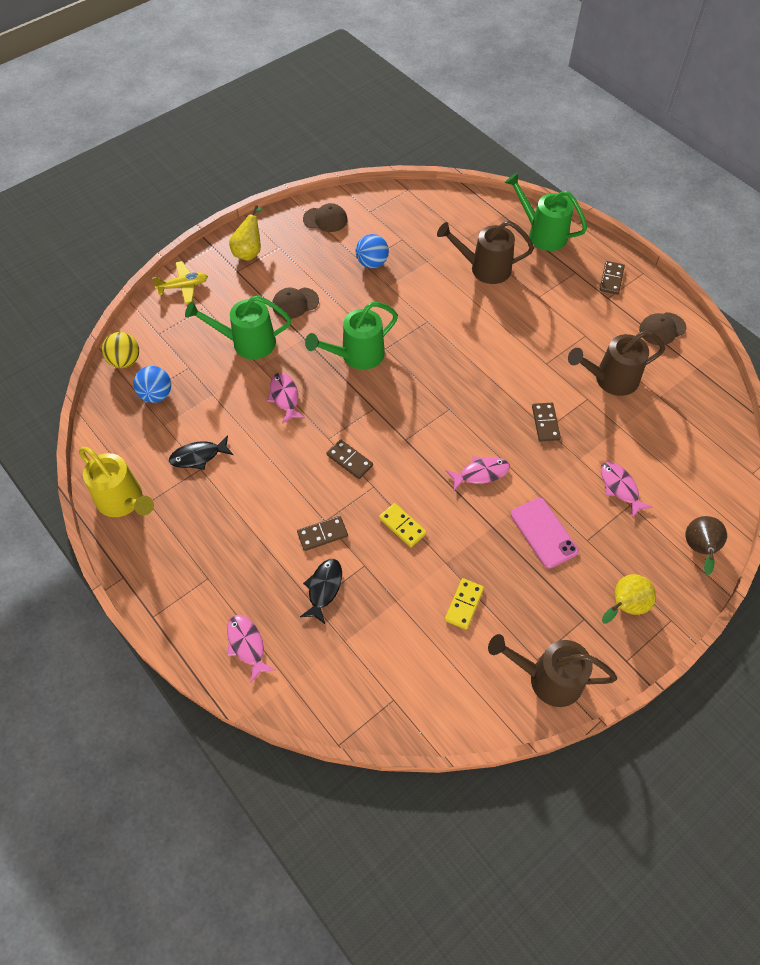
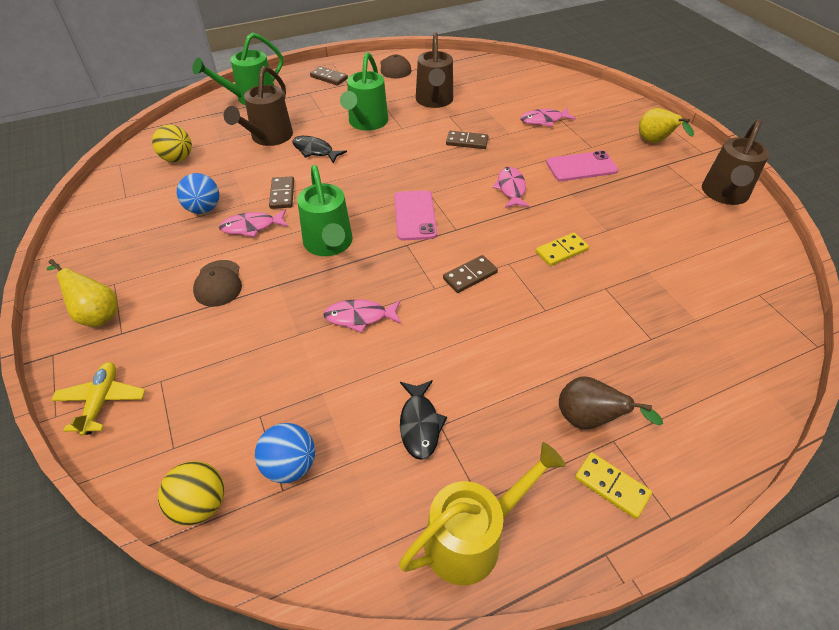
camera: 75 degrees left, 10 degrees down
green watering can [185,296,291,359] -> green watering can moved to [340,52,388,131]
pink fish [227,615,276,683] -> pink fish moved to [219,209,288,237]
brown domino [297,516,348,551] -> brown domino moved to [269,176,294,209]
black fish [300,559,342,624] -> black fish moved to [292,136,347,163]
brown cap [303,203,348,232] -> none
yellow domino [445,578,484,630] -> yellow domino moved to [575,452,652,519]
brown pear [685,516,727,575] -> brown pear moved to [559,376,663,429]
none -> yellow ball [152,125,192,162]
none -> pink phone [394,190,437,241]

